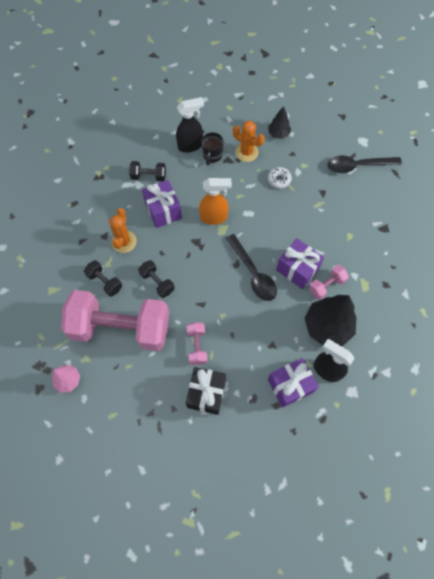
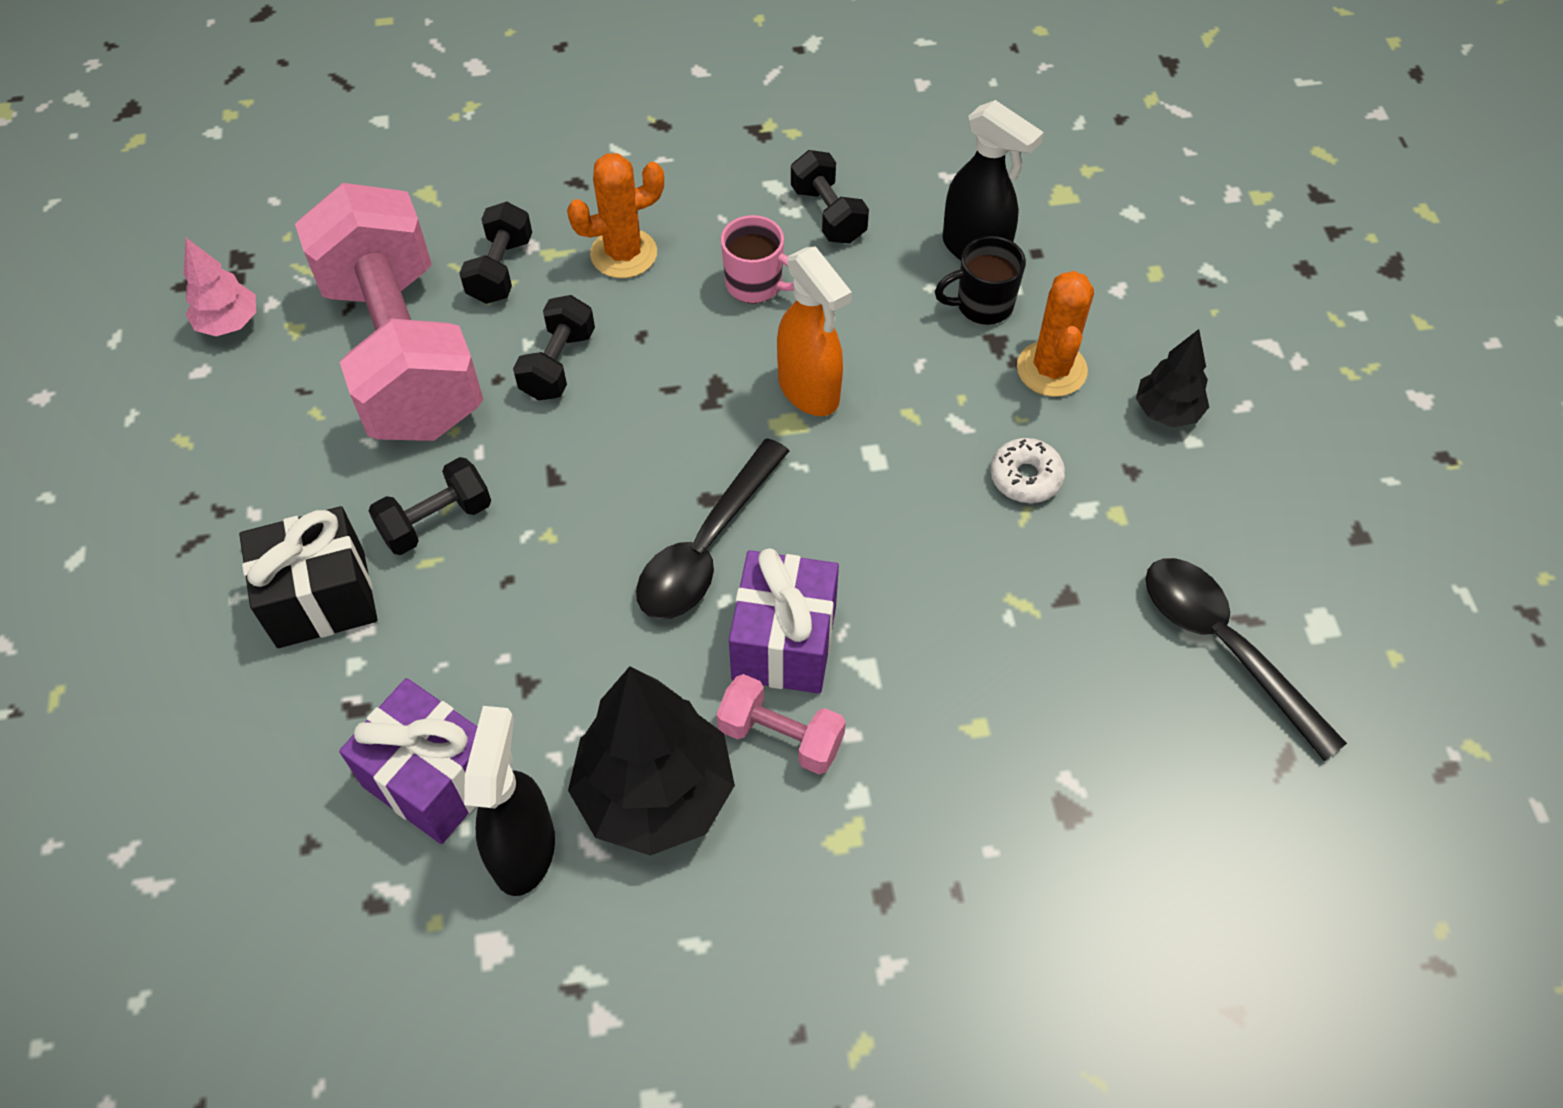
camera: 60 degrees right, 10 degrees down
purple gift [142,180,182,228] -> pink mug [721,215,794,304]
pink dumbbell [187,322,208,365] -> black dumbbell [368,457,491,555]

